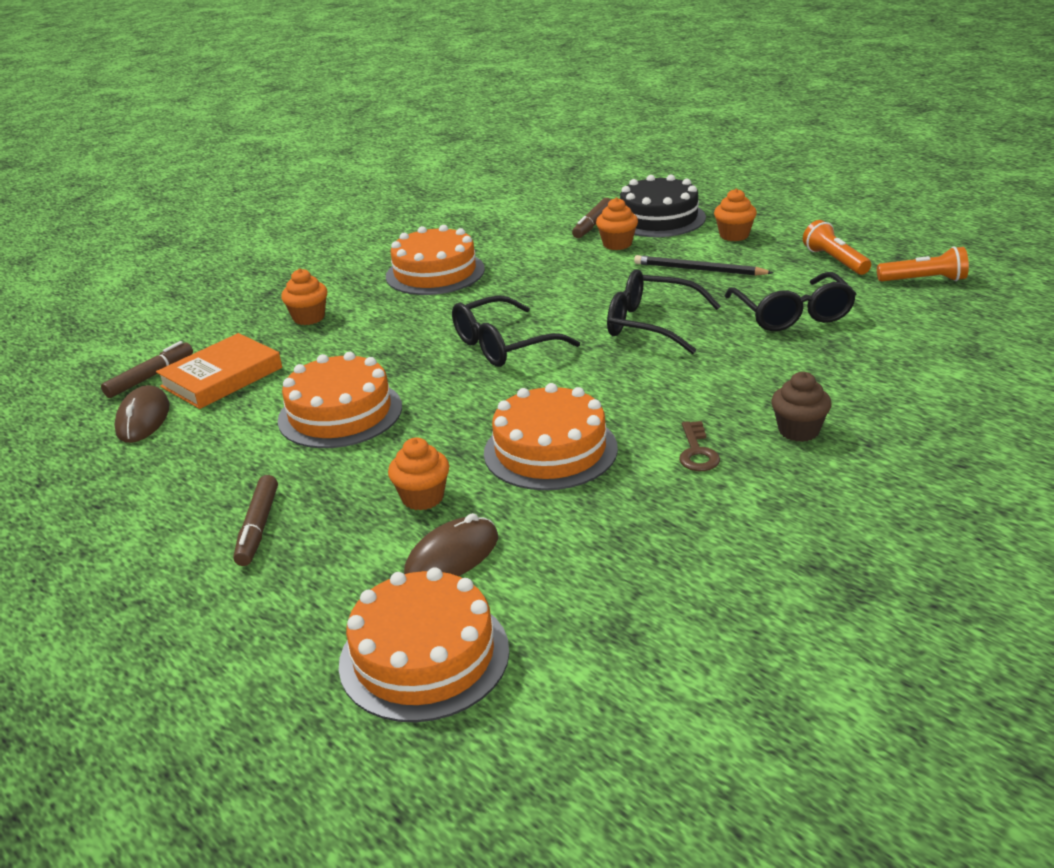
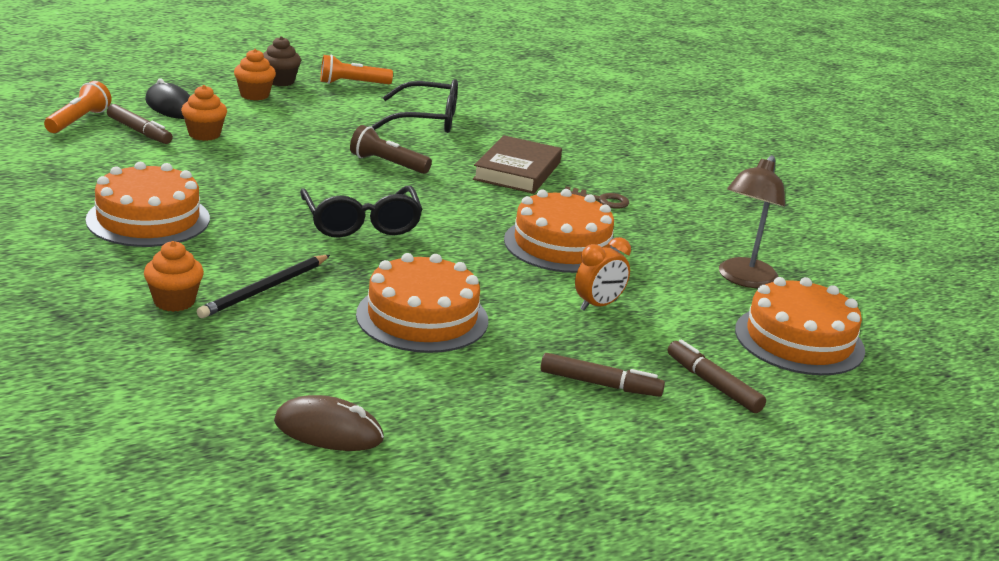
camera: 80 degrees left, 5 degrees down
brown marker [101,341,193,398] -> brown marker moved to [668,339,766,413]
orange book [156,333,282,409] -> none
orange cupcake [388,437,449,510] -> orange clock [575,237,631,311]
brown mouse [404,513,498,576] -> none
black glasses [607,269,721,354] -> brown flashlight [350,125,432,174]
black cake [620,175,706,237] -> black mouse [145,78,190,119]
black pencil [634,255,773,276] -> black pencil moved to [197,255,330,318]
brown cupcake [771,372,832,442] -> brown cupcake moved to [263,36,301,86]
orange flashlight [877,246,969,282] -> orange flashlight moved to [44,81,111,133]
none -> brown book [473,135,562,194]
none -> brown lamp [719,155,785,288]

